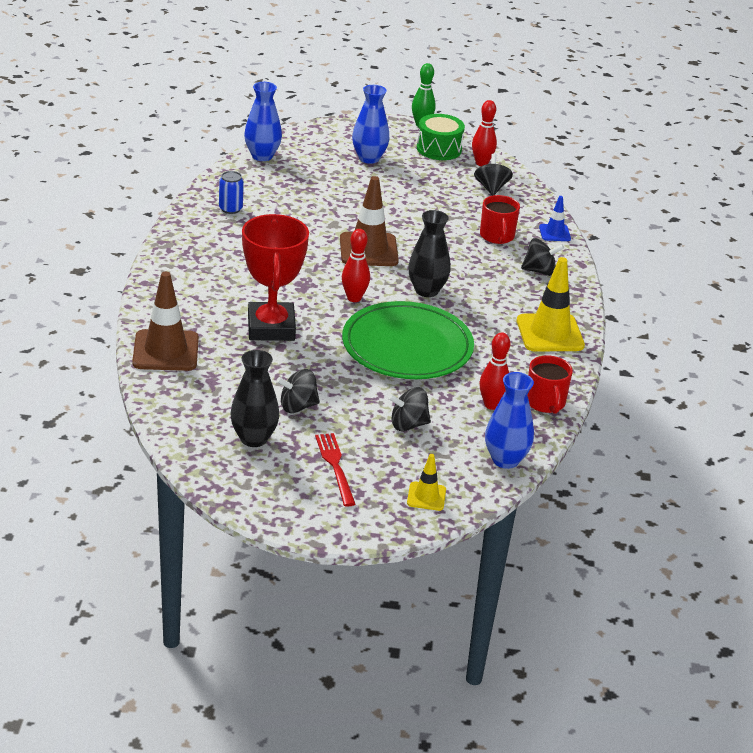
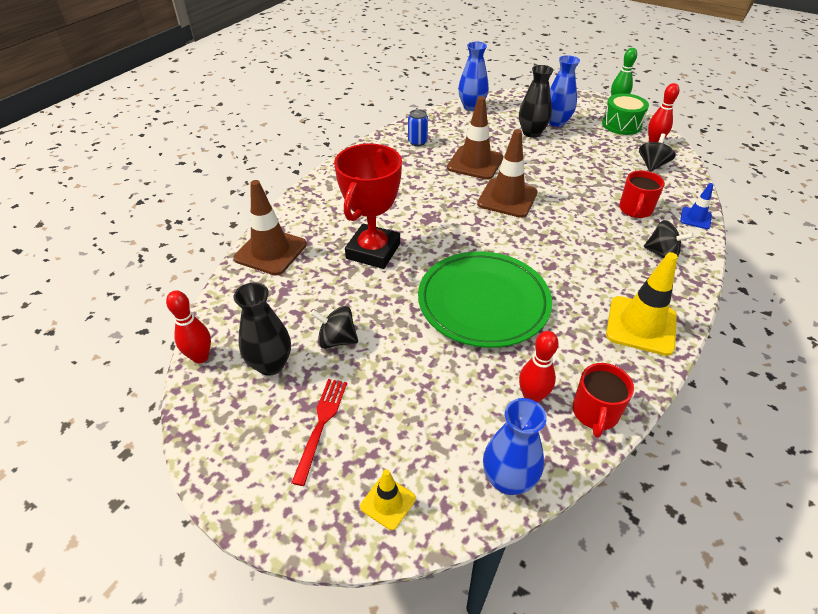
camera: 30 degrees right, 10 degrees up
red bowling pin [342,229,370,302] -> red bowling pin moved to [166,290,211,363]
black spinning top [388,388,431,431] -> none
black vase [408,210,450,297] -> black vase moved to [519,65,553,138]
none -> brown traffic cone [447,96,503,180]

